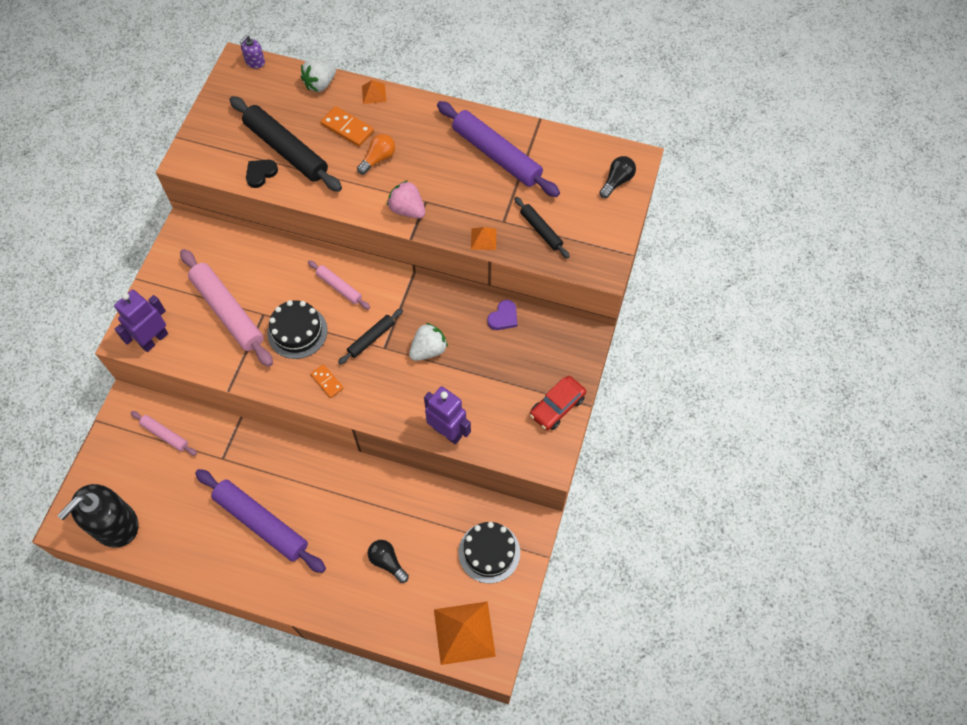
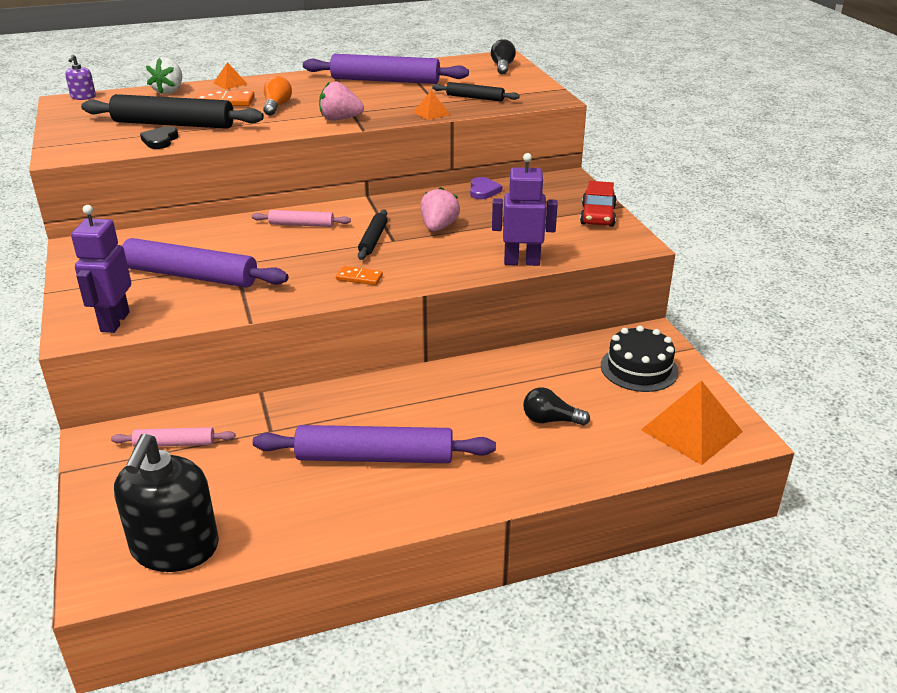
camera: 35 degrees left, 30 degrees down
pink rolling pin [180,249,273,367] -> purple rolling pin [122,238,289,288]
black cake [267,300,328,359] -> none
white strawberry [409,323,448,361] -> pink strawberry [420,187,460,231]

